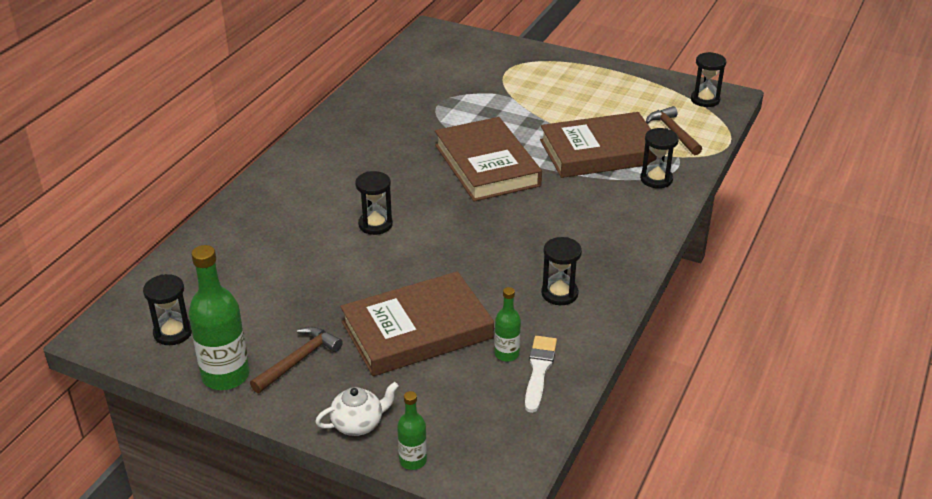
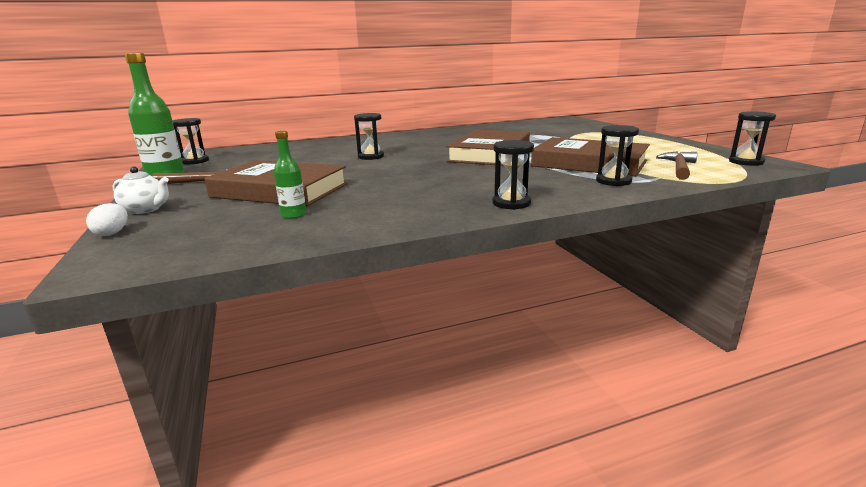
camera: 45 degrees right, 15 degrees down
green bottle [397,391,427,470] -> white egg [86,203,128,236]
white brush [525,336,557,413] -> none
black hourglass [541,237,582,305] -> black hourglass moved to [492,140,534,210]

